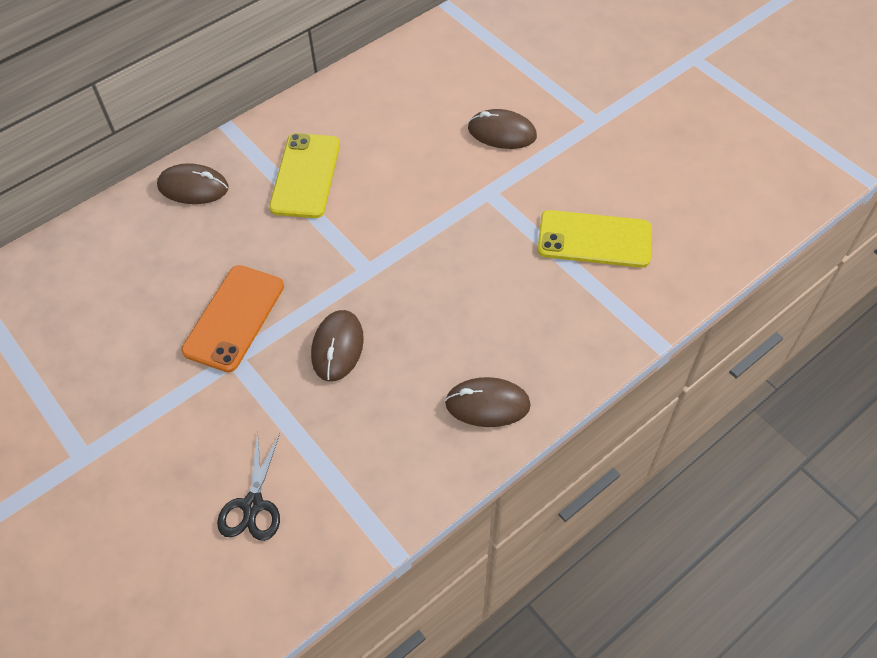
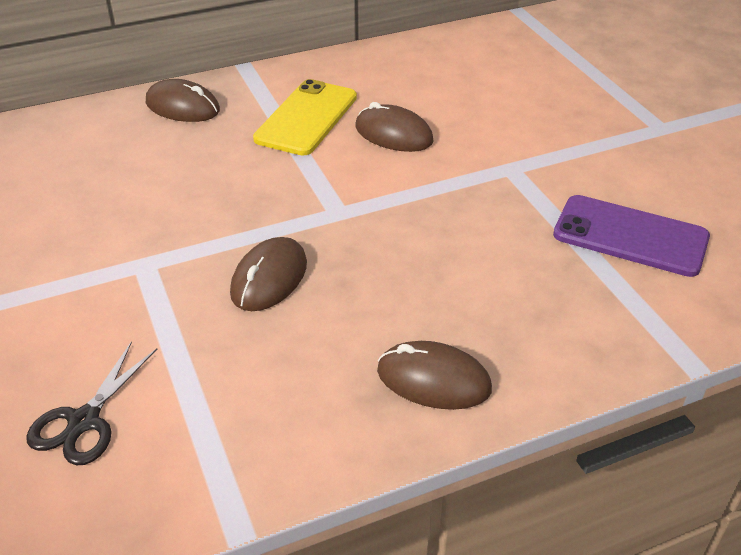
camera: 15 degrees right, 15 degrees down
orange phone [181,265,284,372] -> none
brown mouse [468,109,537,149] -> brown mouse moved to [355,102,434,152]
yellow phone [537,210,652,268] -> purple phone [553,195,710,277]

